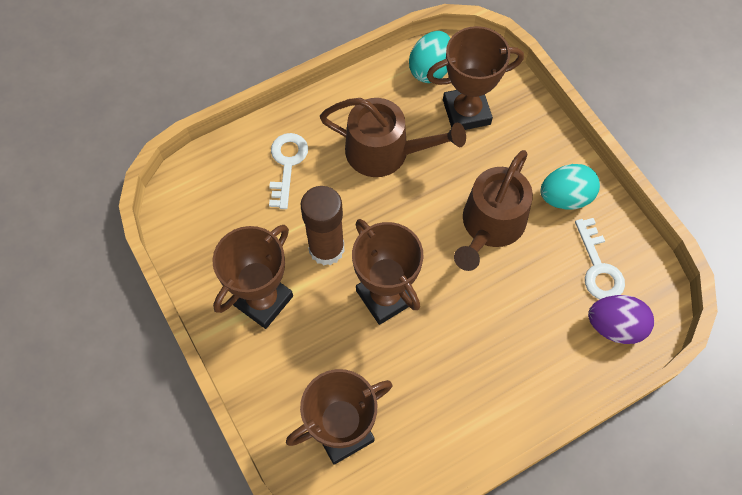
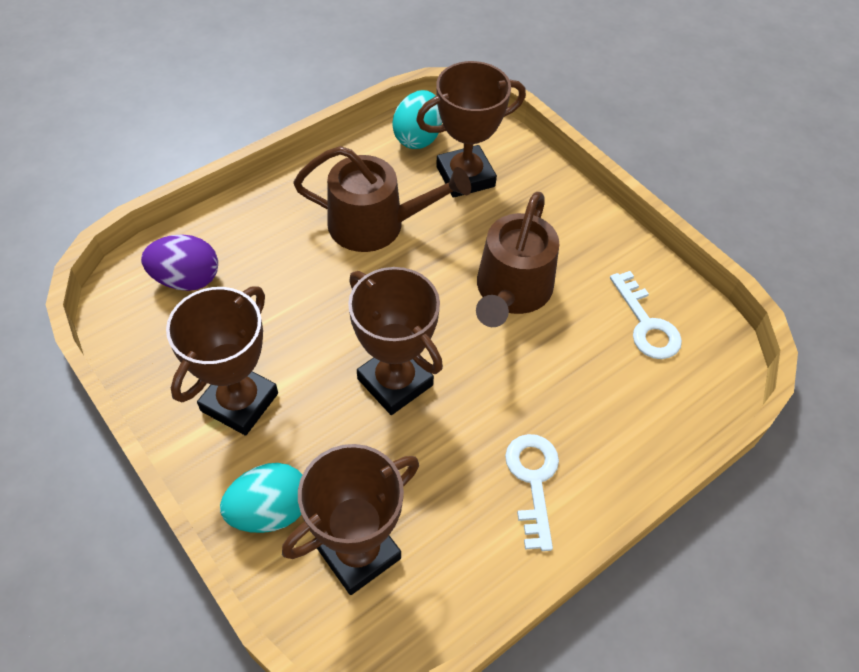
camera: 10 degrees left, 10 degrees down
white key [269,133,308,209] -> white key moved to [505,434,559,551]
brown glue stick [301,186,345,266] -> none
turquoise egg [540,164,600,210] -> turquoise egg moved to [220,463,302,533]
purple egg [588,295,654,344] -> purple egg moved to [141,234,218,291]

